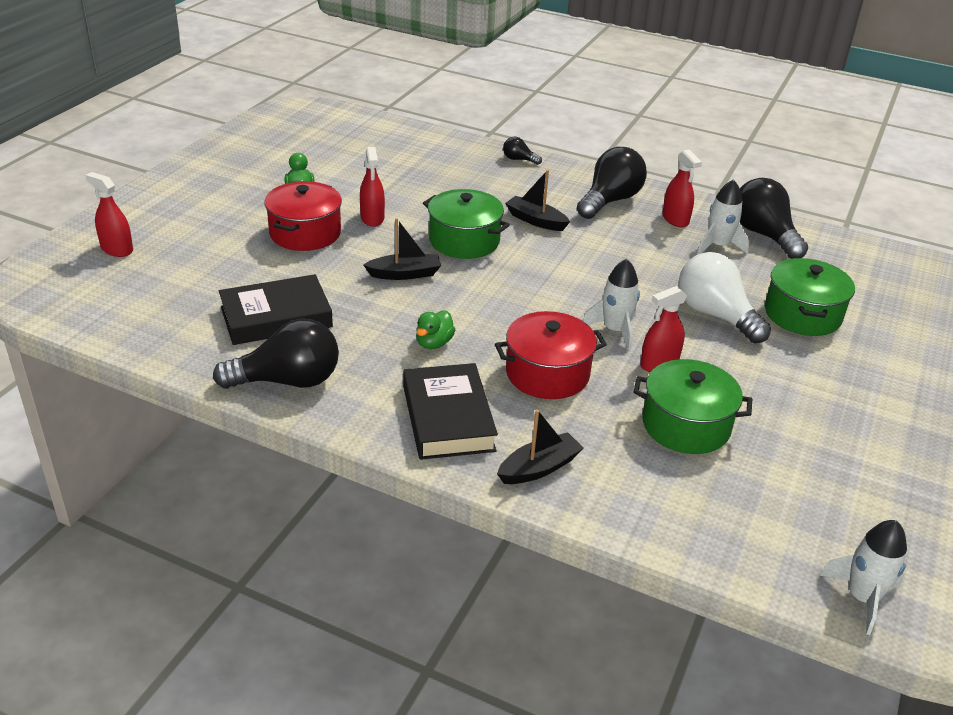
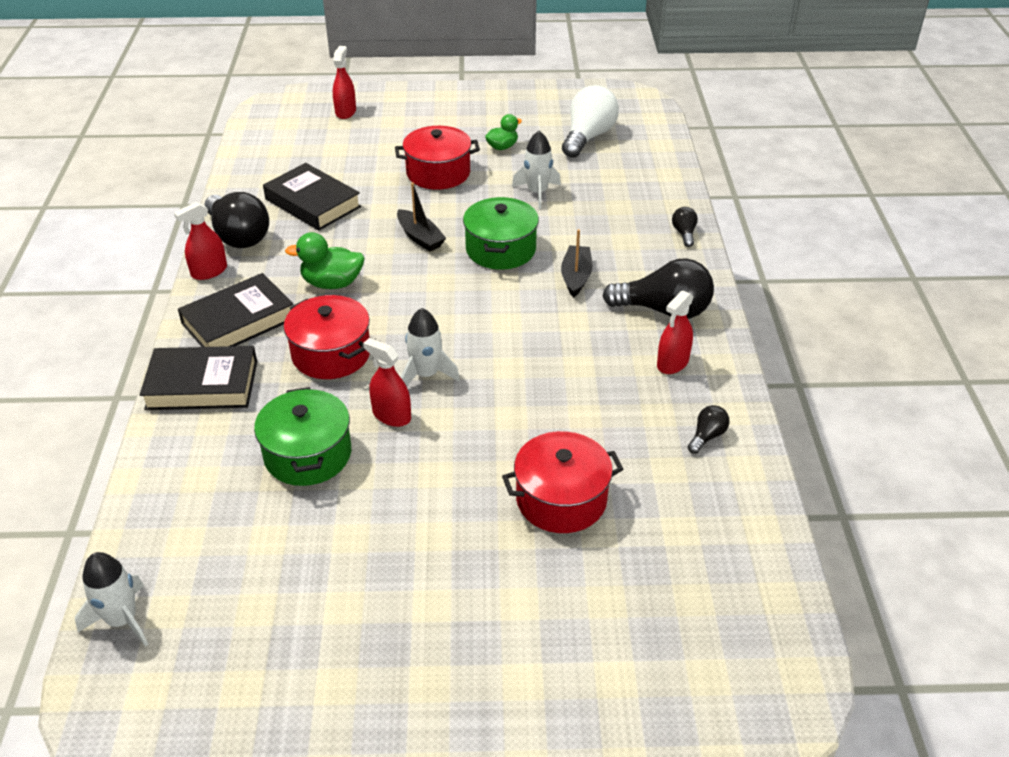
camera: 65 degrees right, 5 degrees up
red spray bottle [360,147,385,227] -> red spray bottle moved to [174,202,227,280]
green duck [416,310,455,349] -> green duck [285,232,365,289], size x1.52
black boat [497,409,583,484] -> black book [139,346,257,410]
white light bulb [679,252,771,343] -> white light bulb moved to [562,85,619,158]
white rocket [697,179,750,255] -> white rocket moved to [512,131,561,209]
black light bulb [740,178,808,259] -> black light bulb [688,405,730,454], size x0.47
green pot [765,258,855,336] -> red pot [502,431,623,533]

